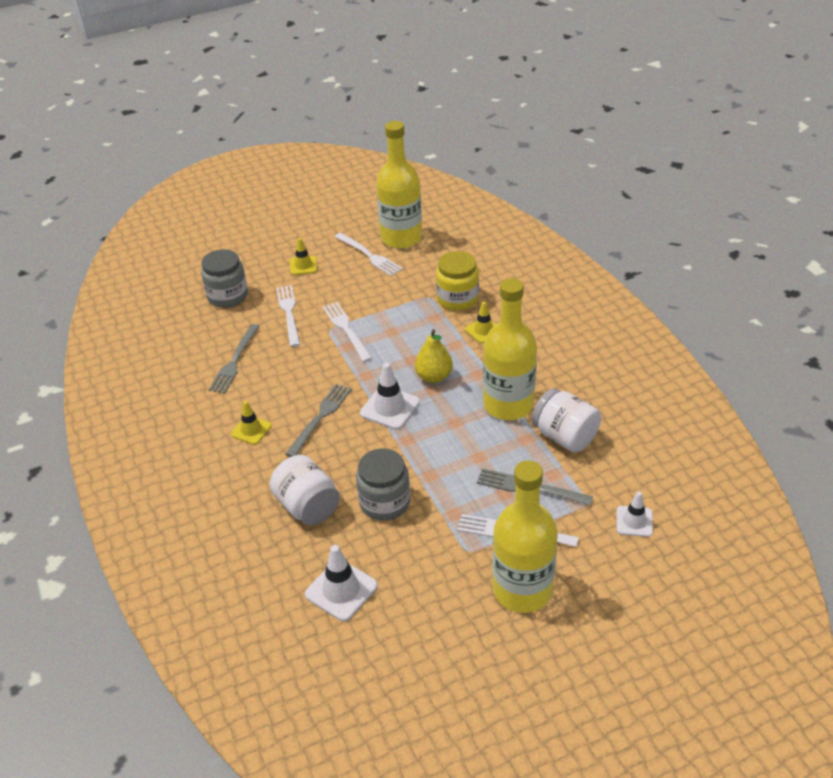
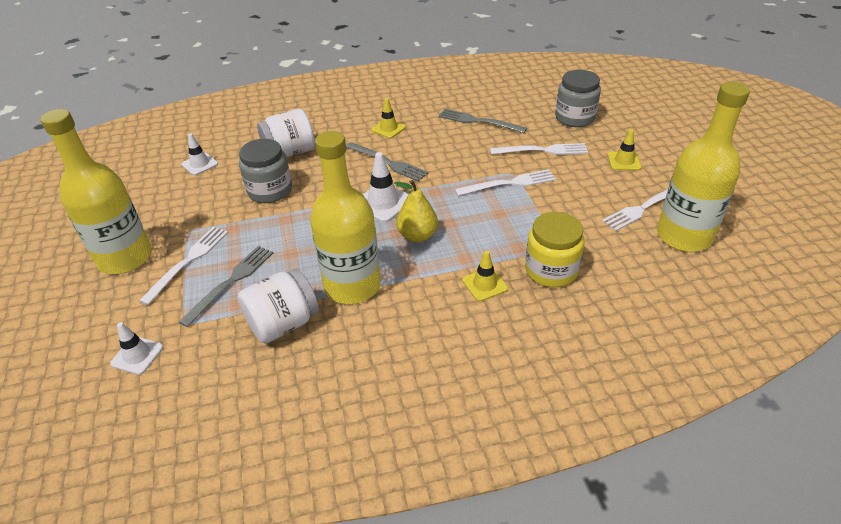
camera: 100 degrees right, 0 degrees up
white traffic cone [305,545,378,621] -> white traffic cone [182,133,218,175], size x0.66

